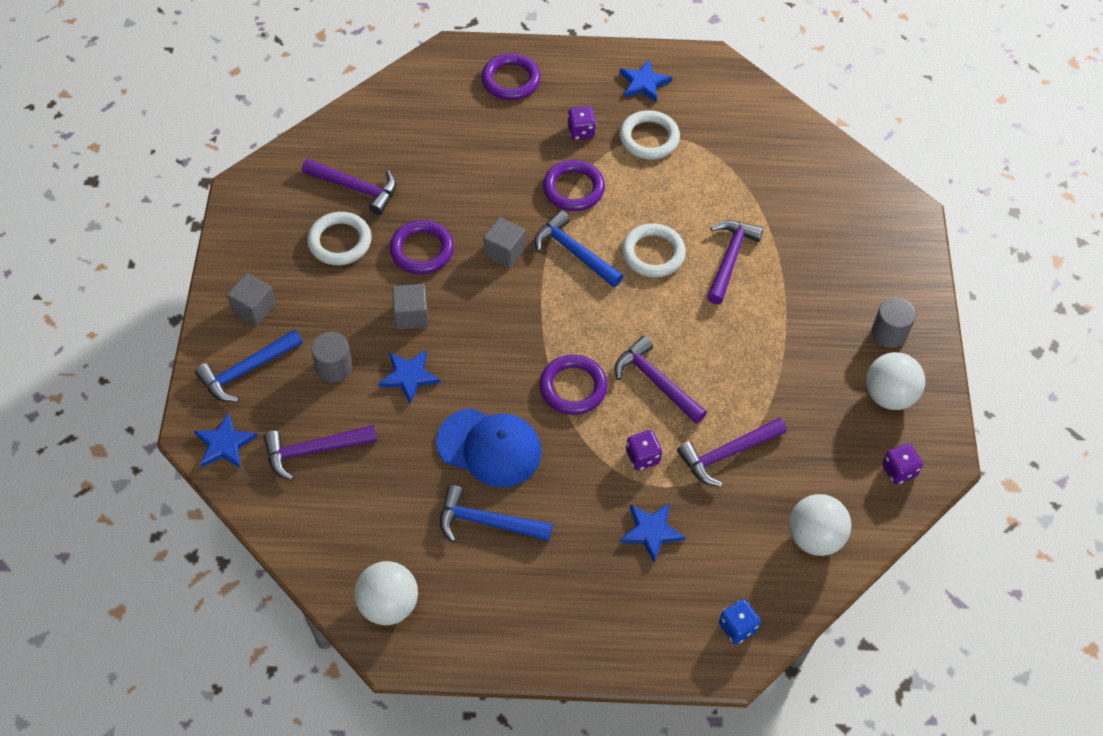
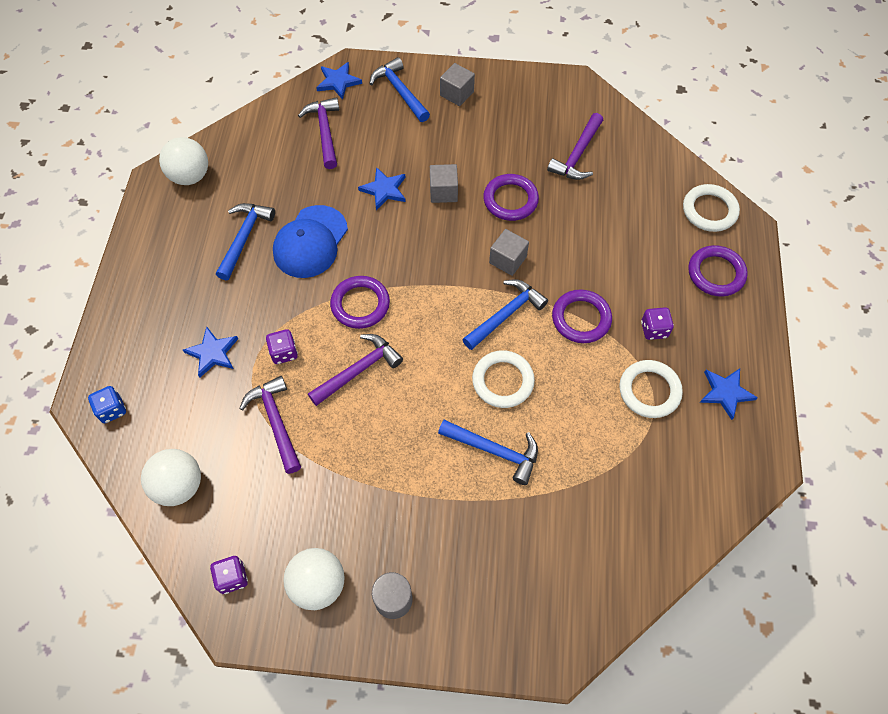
camera: 95 degrees right, 5 degrees up
white ring [307,212,372,265] -> white ring moved to [683,184,740,232]
grey cylinder [311,332,353,383] -> none
purple hammer [707,220,764,305] -> blue hammer [438,420,538,485]

